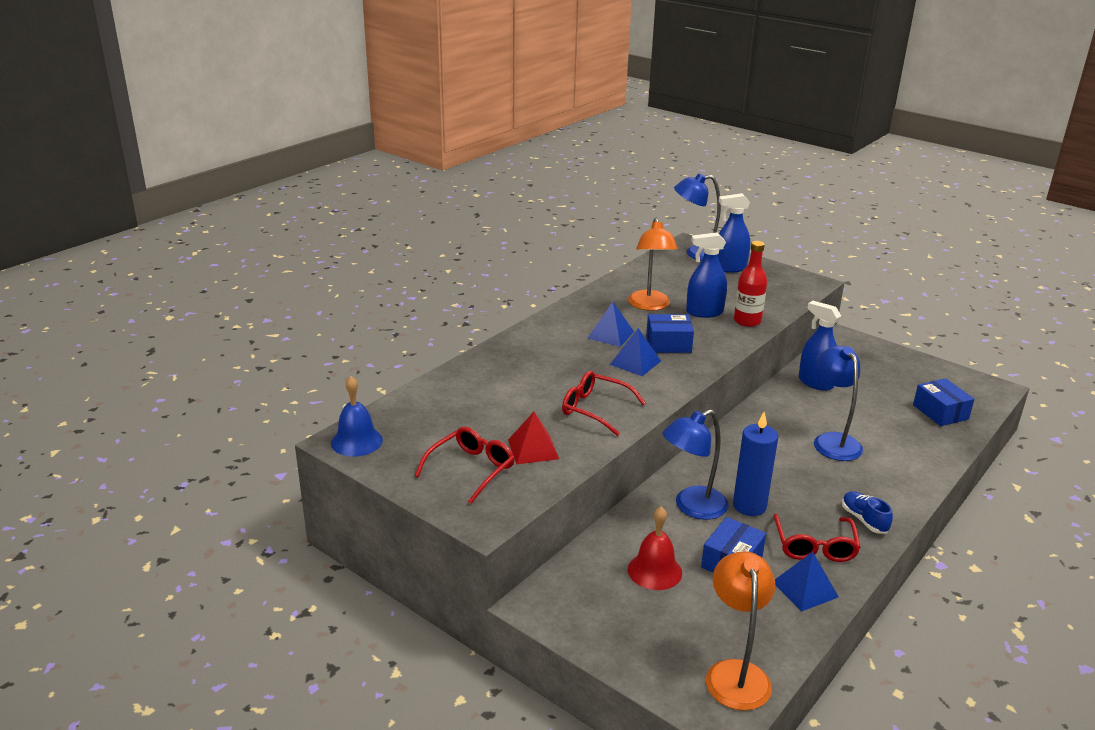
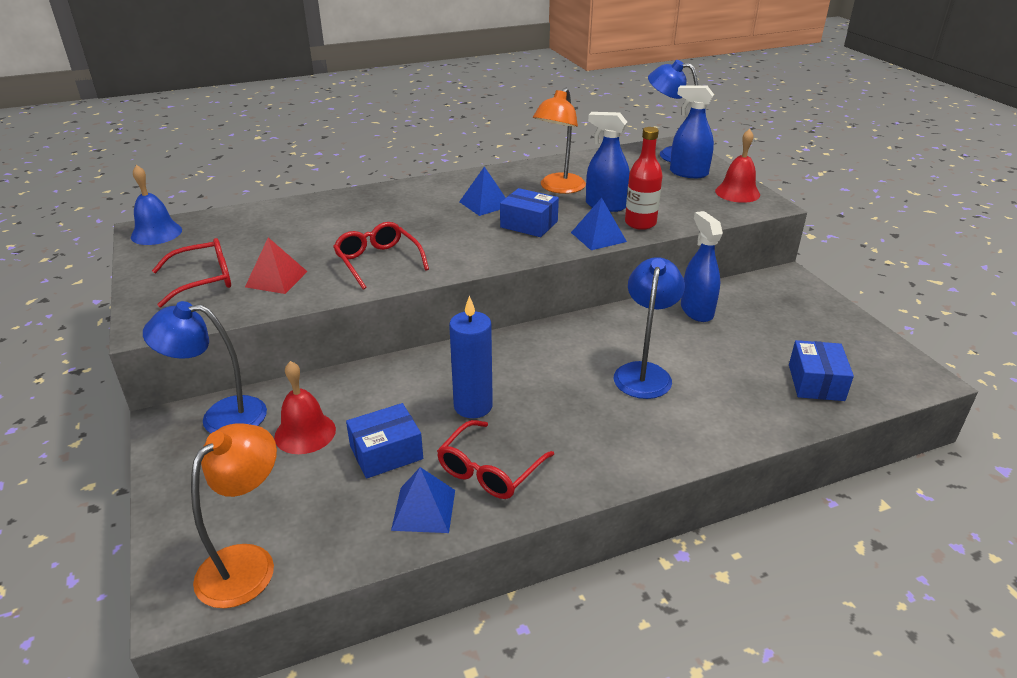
camera: 30 degrees right, 5 degrees up
blue pyramid [610,328,661,376] -> blue pyramid moved to [571,198,627,250]
blue lamp [662,409,729,520] -> blue lamp moved to [143,301,267,433]
blue shoe [842,491,893,533] -> none
none -> red bell [715,129,760,203]

